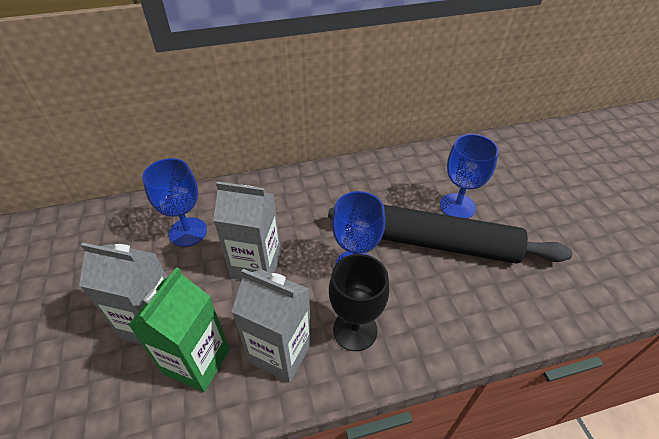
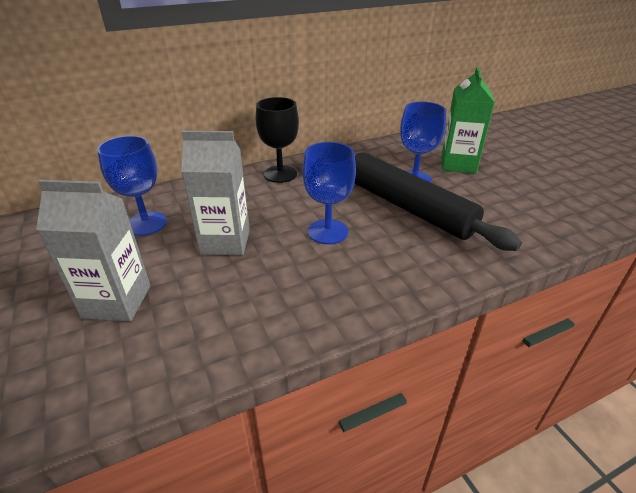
camera: 10 degrees left, 10 degrees down
green carton [129,267,229,392] -> green carton moved to [441,67,495,174]
grey carton [232,269,312,383] -> none
black rolling pin [328,205,573,264] -> black rolling pin turned 45 degrees clockwise [355,153,522,251]
black goblet [329,254,389,351] -> black goblet moved to [255,97,299,183]

